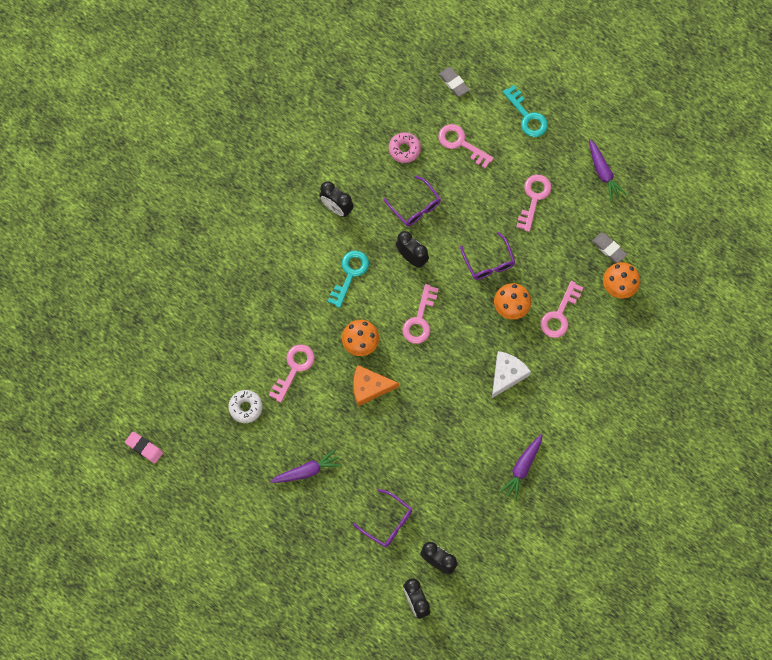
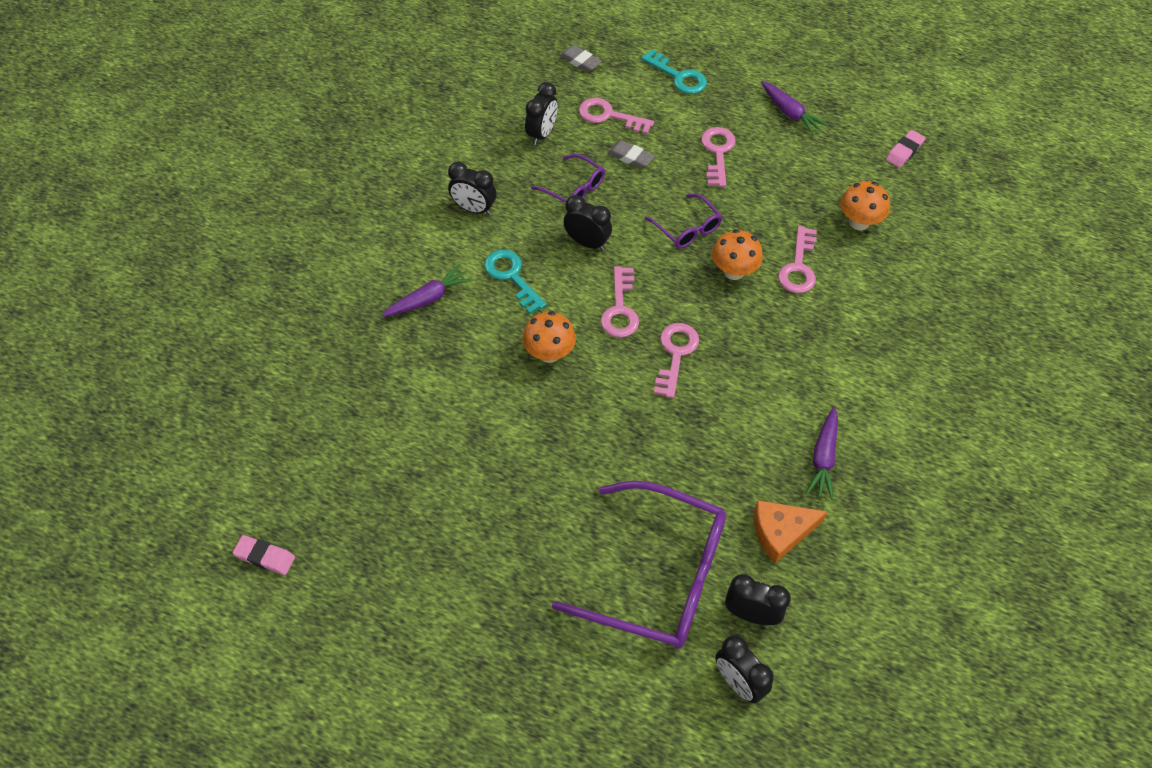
camera: 15 degrees left, 15 degrees down
white donut [229,390,262,423] -> none
pink key [269,344,315,403] -> pink key moved to [654,323,699,398]
purple carrot [270,449,342,483] -> purple carrot moved to [382,264,473,317]
turquoise key [327,250,369,308] -> turquoise key turned 45 degrees counterclockwise [484,249,546,314]
orange cheese [353,365,399,406] -> orange cheese moved to [754,500,827,563]
purple glasses [353,489,412,547] -> purple glasses [552,481,726,649], size x2.07
pink donut [389,132,421,163] -> black clock [525,82,558,145]
white cheese [492,351,531,398] -> none
grey eraser [592,233,627,263] -> grey eraser moved to [608,140,655,169]
none -> pink eraser [886,130,925,168]

